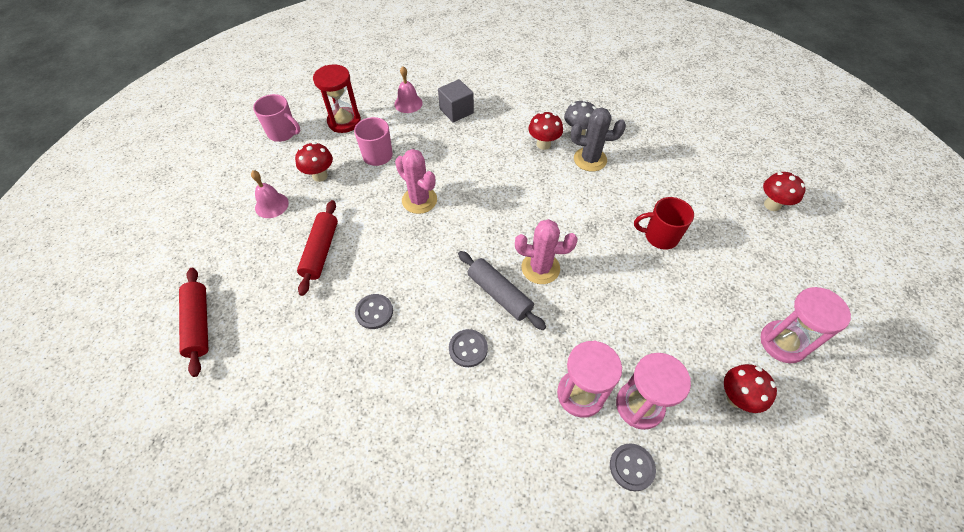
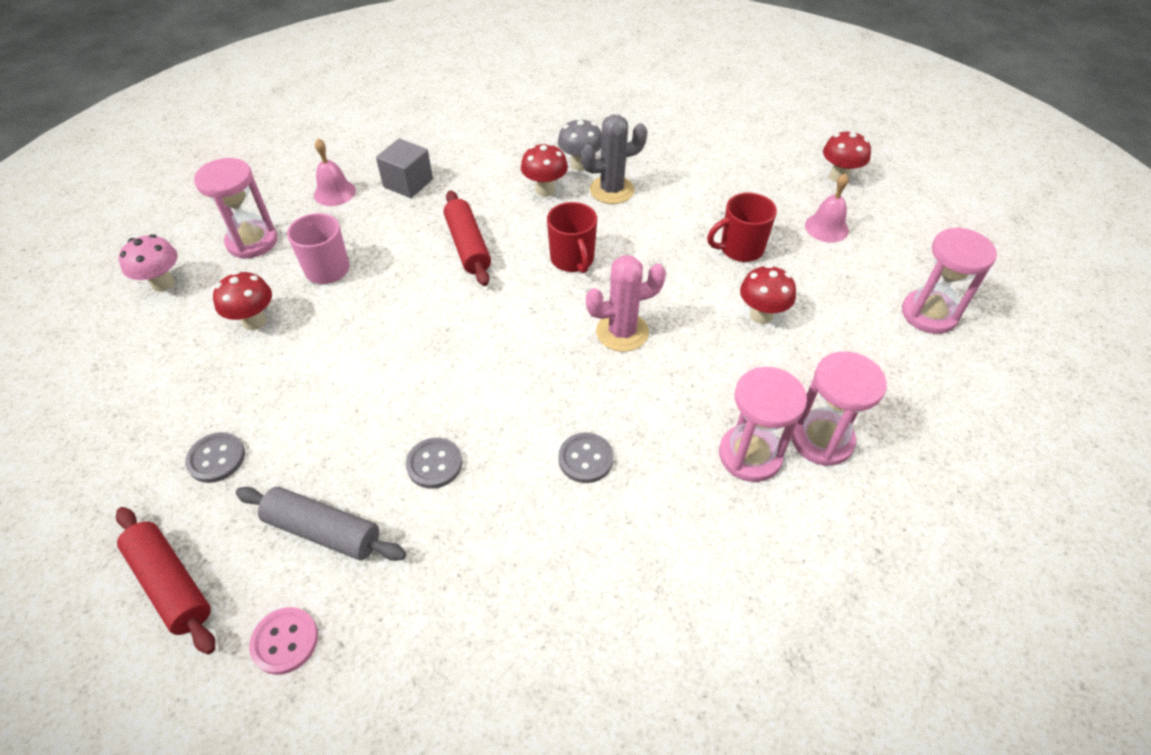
camera: 25 degrees left, 5 degrees down
pink bell [251,170,289,218] -> pink bell moved to [805,173,849,242]
pink mug [253,94,300,142] -> pink mushroom [119,234,178,292]
red rolling pin [297,200,338,296] -> red rolling pin moved to [444,190,491,286]
red hourglass [313,64,361,133] -> pink hourglass [194,158,278,259]
pink cactus [395,149,437,214] -> none
grey rolling pin [458,251,546,330] -> grey rolling pin moved to [236,487,406,561]
grey button [610,443,656,491] -> grey button moved to [185,432,245,483]
red mushroom [724,364,777,413] -> red mushroom moved to [740,265,796,324]
none -> pink button [249,607,318,675]
none -> red mug [547,202,597,273]

